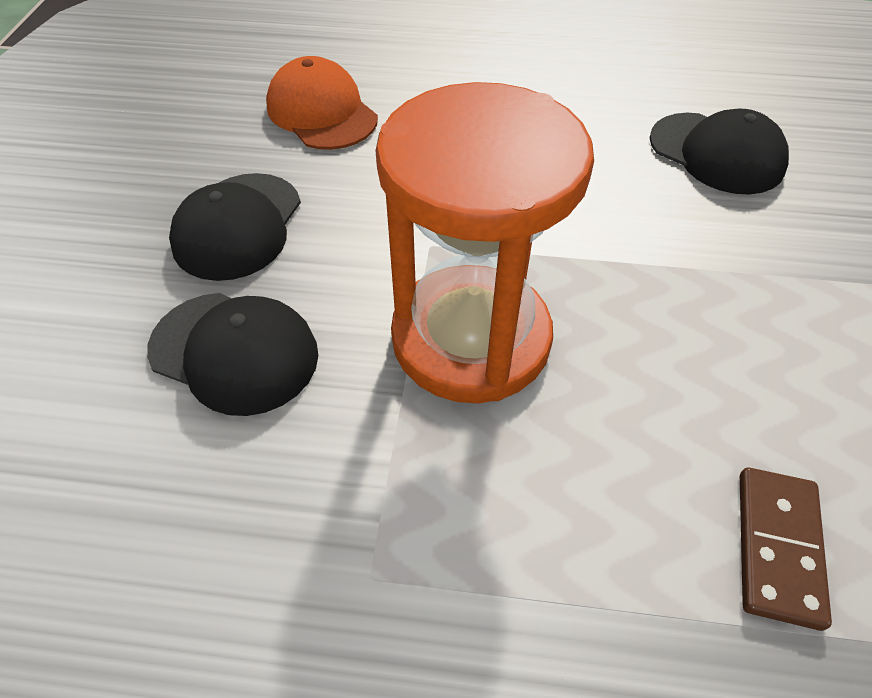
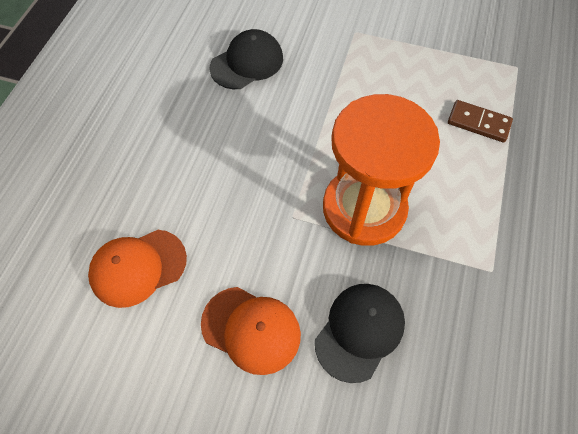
camera: 80 degrees left, 10 degrees up
black cap [169,173,301,281] -> orange cap [201,287,301,375]

